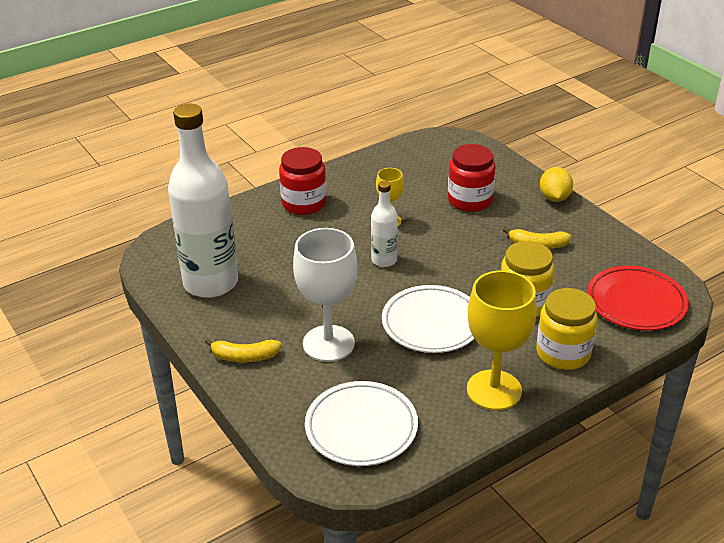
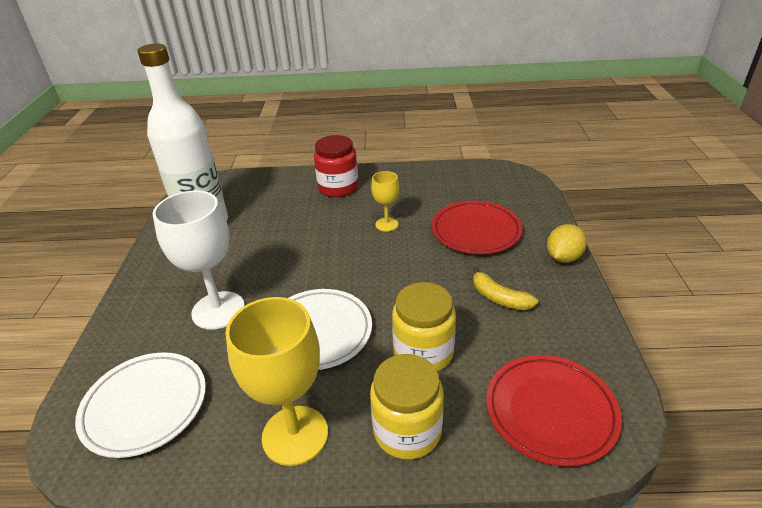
camera: 35 degrees right, 0 degrees up
yellow banana [205,338,282,363] -> none
white bottle [371,181,398,267] -> none
red jar [448,144,496,212] -> red plate [432,201,523,254]

